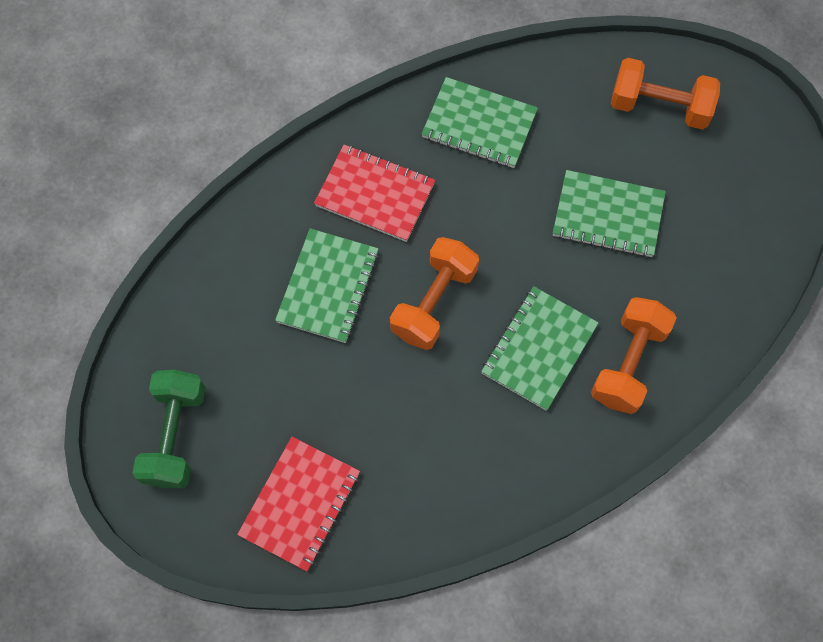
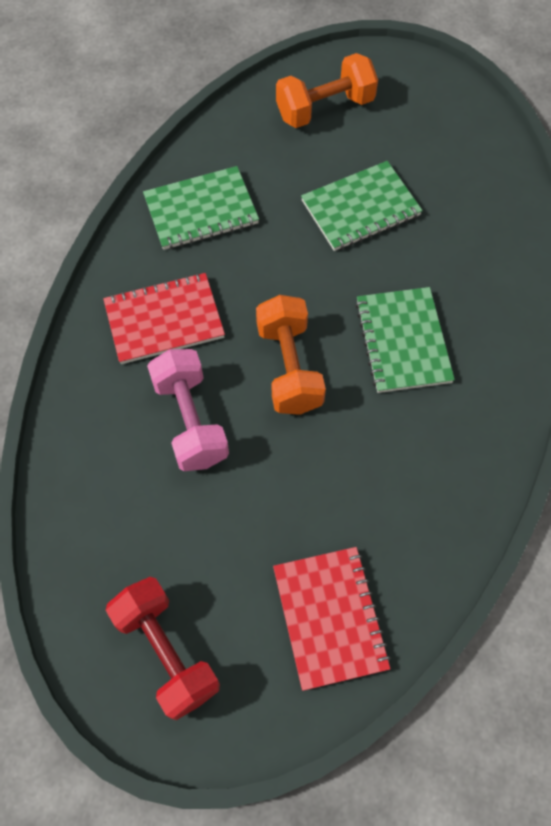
camera: 40 degrees left, 5 degrees down
green dumbbell [132,370,206,488] -> red dumbbell [105,577,220,720]
green notebook [275,228,379,343] -> pink dumbbell [147,349,229,471]
orange dumbbell [591,297,676,414] -> none

